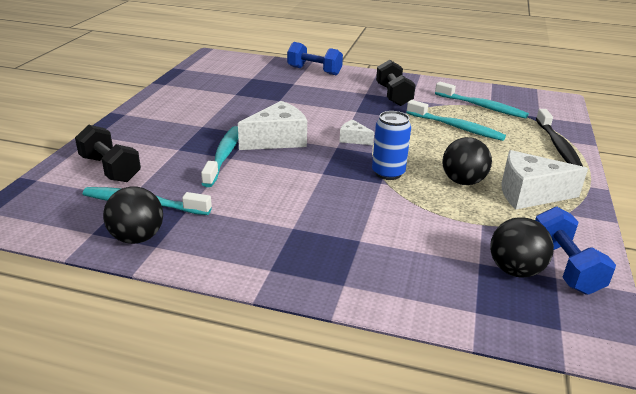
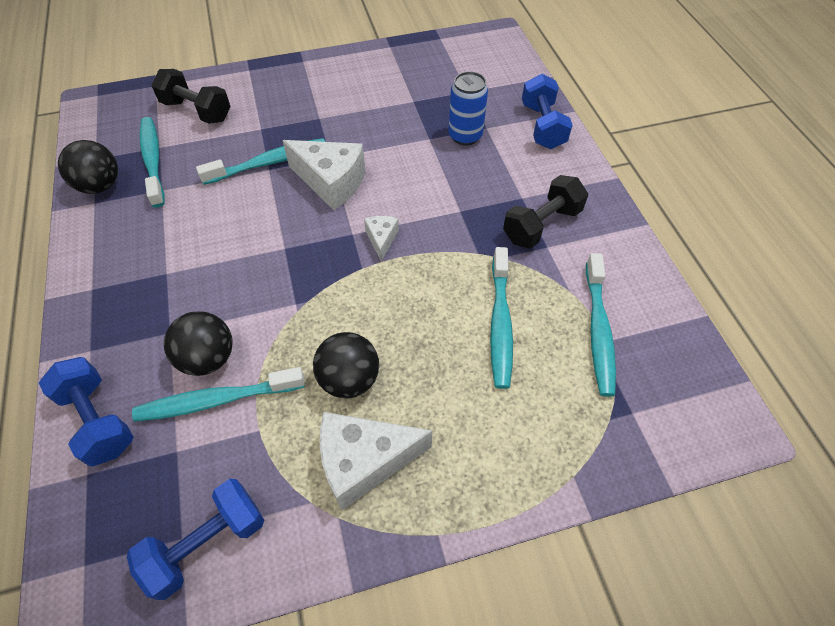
camera: 60 degrees right, 25 degrees up
black dumbbell [75,125,141,182] -> black dumbbell turned 75 degrees counterclockwise [152,69,231,124]
blue can [372,111,411,180] -> blue can moved to [448,71,488,146]
black ball [490,217,554,278] -> black ball moved to [164,311,233,376]
white cheese [501,150,588,209] -> white cheese turned 75 degrees counterclockwise [320,412,433,511]
black toothbrush [536,109,583,166] -> none
none -> blue dumbbell [39,357,134,467]
none -> turquoise toothbrush [132,367,305,422]

